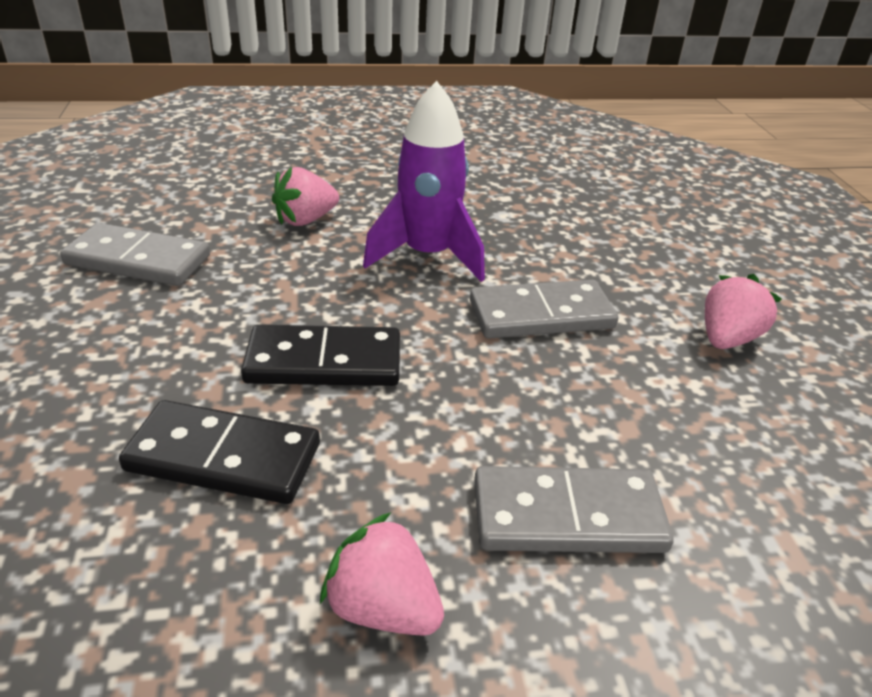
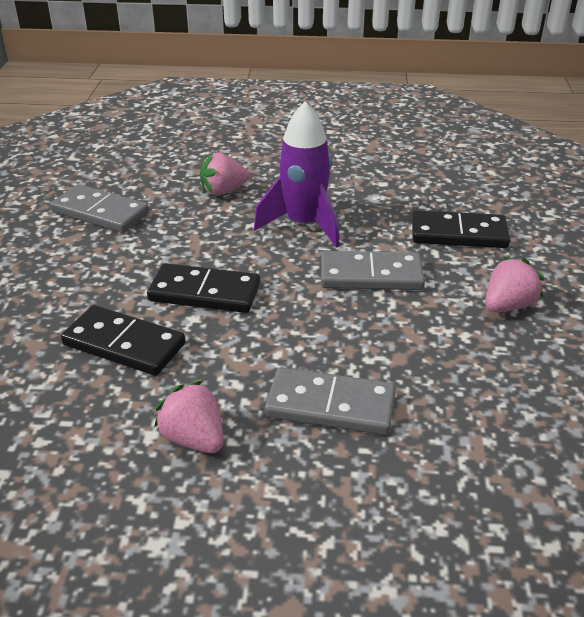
camera: 15 degrees right, 0 degrees up
none -> black domino [412,210,510,248]

